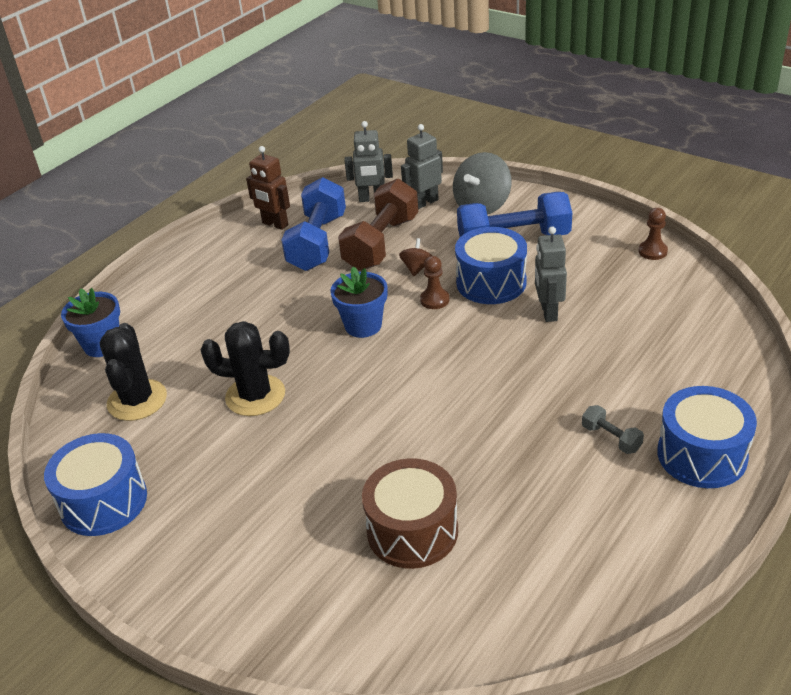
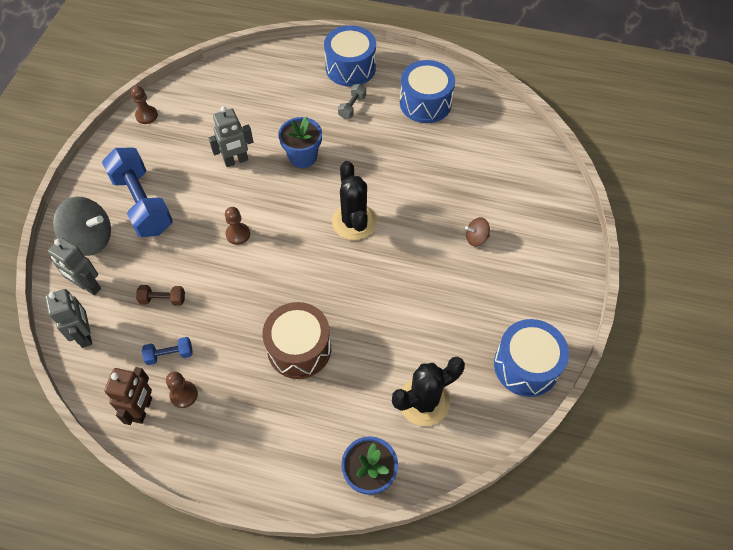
camera: 115 degrees left, 20 degrees up
black cactus [201,321,290,416] -> black cactus moved to [332,161,377,240]
blue dumbbell [281,177,346,271] -> blue dumbbell [142,337,193,365], size x0.44
blue flower pot [330,267,388,338] -> blue flower pot moved to [278,117,322,168]
brown dumbbell [338,179,418,271] -> brown dumbbell [136,285,185,306], size x0.44
brown drum [362,458,458,569] -> brown drum moved to [263,302,331,379]
brown spinning top [399,238,432,276] -> brown spinning top moved to [465,217,490,246]
blue drum [455,227,527,304] -> blue drum moved to [400,60,455,123]
none -> brown pawn [166,372,198,408]

